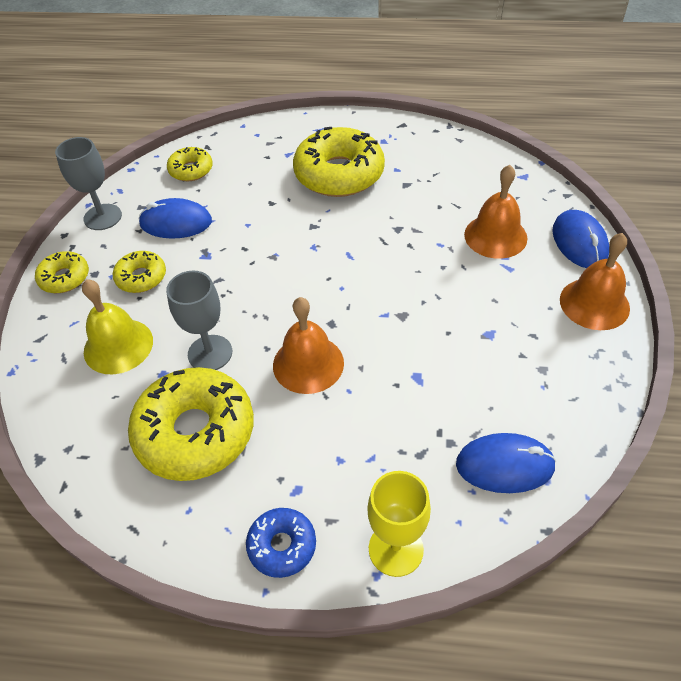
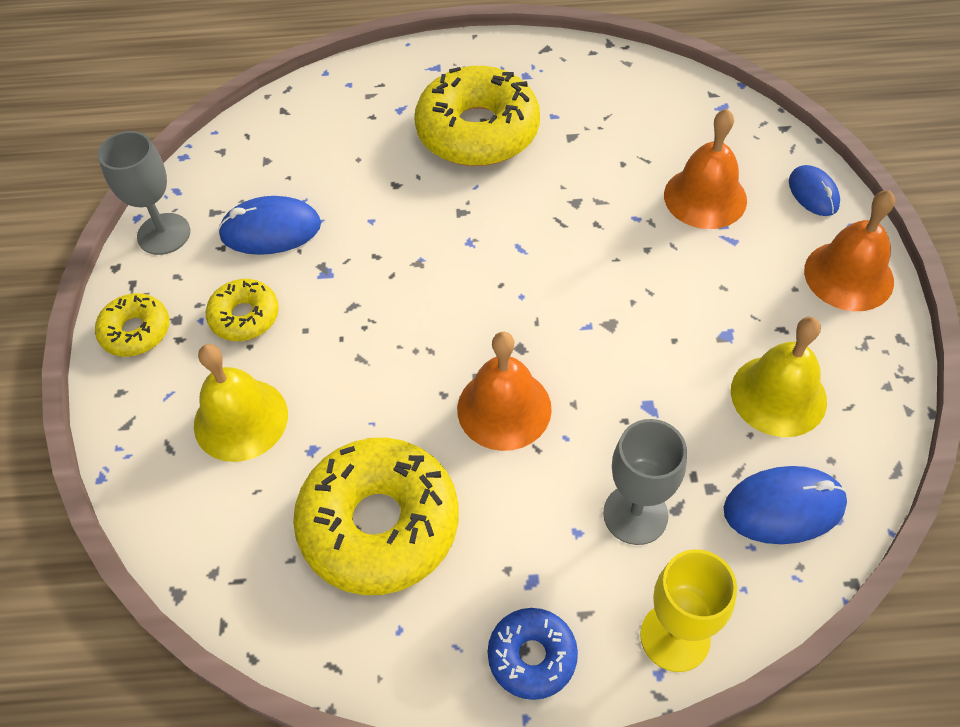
camera: 10 degrees left, 5 degrees up
grey goblet [166,271,232,370] -> grey goblet moved to [603,419,687,545]
yellow donut [167,147,213,181] -> none
blue mouse [552,210,609,268] -> blue mouse [789,165,840,216], size x0.65
none -> yellow bell [731,317,827,437]

